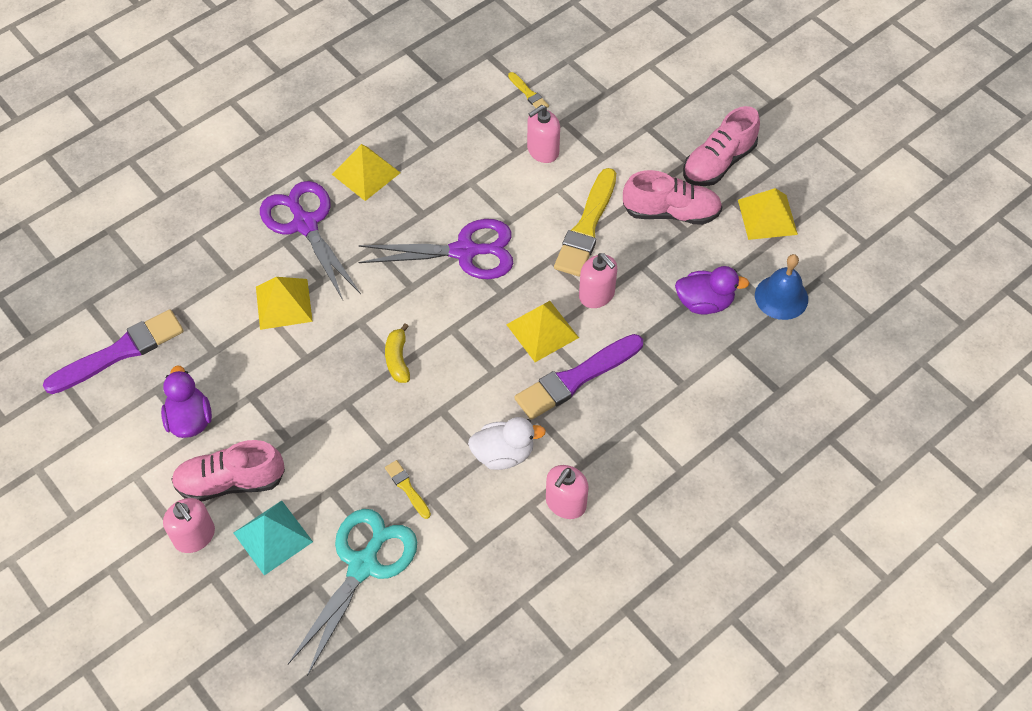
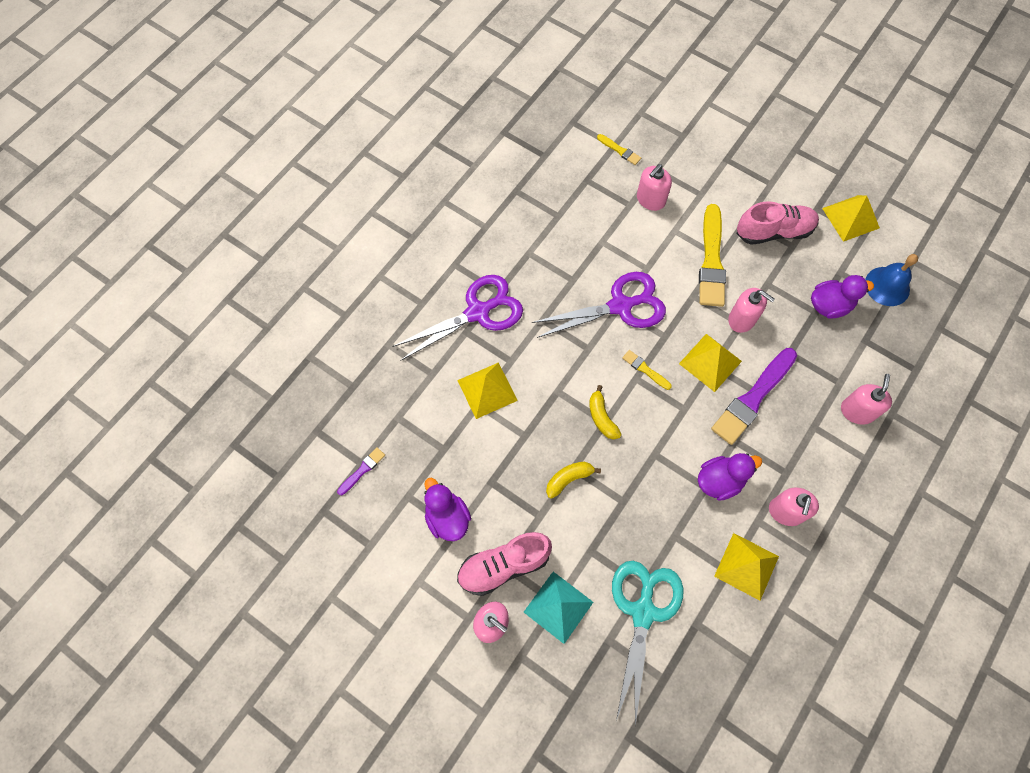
camera: 15 degrees left, 10 degrees up
purple brush [43,309,184,394] -> purple brush [337,447,385,495], size x0.46
purple scissors [260,181,361,300] -> purple scissors turned 105 degrees clockwise [392,275,523,361]
yellow pyramid [332,144,400,201] -> yellow pyramid moved to [714,533,779,601]
yellow brush [385,460,431,519] -> yellow brush moved to [622,350,672,390]
white duck [468,417,546,470] -> purple duck [698,453,762,501]
pink shoe [683,106,760,186] -> none
none -> yellow banana [546,462,601,499]
none -> pink soap dispenser [841,374,892,425]

